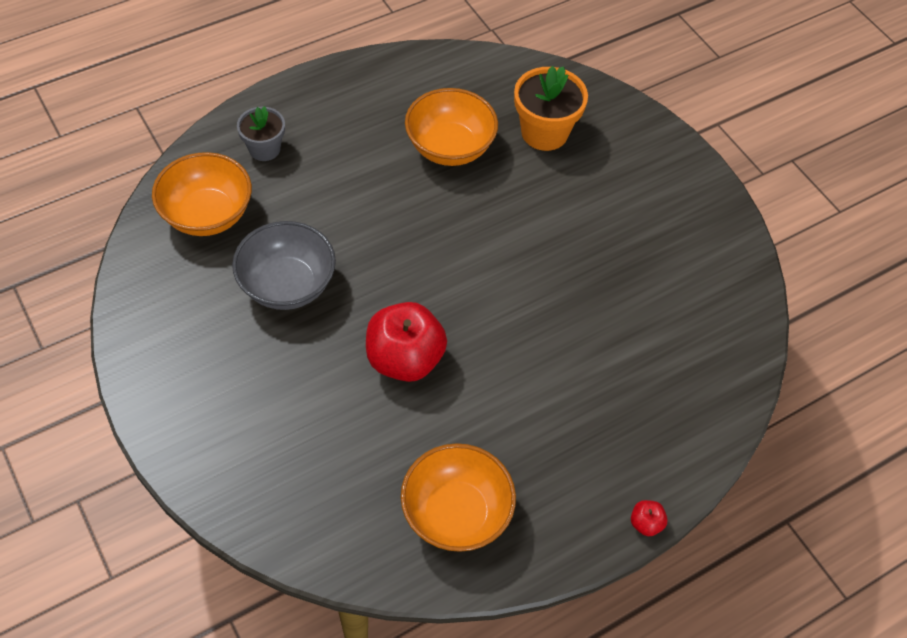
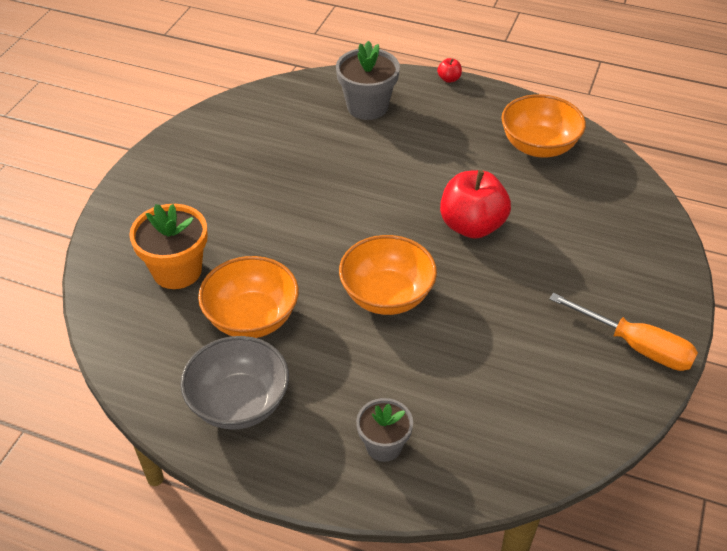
camera: 125 degrees left, 10 degrees down
orange bowl [152,152,252,236] -> orange bowl moved to [339,235,437,315]
grey bowl [232,221,336,310] -> grey bowl moved to [180,336,289,430]
none -> grey flower pot [336,41,400,120]
none -> orange screwdriver [549,293,698,371]

